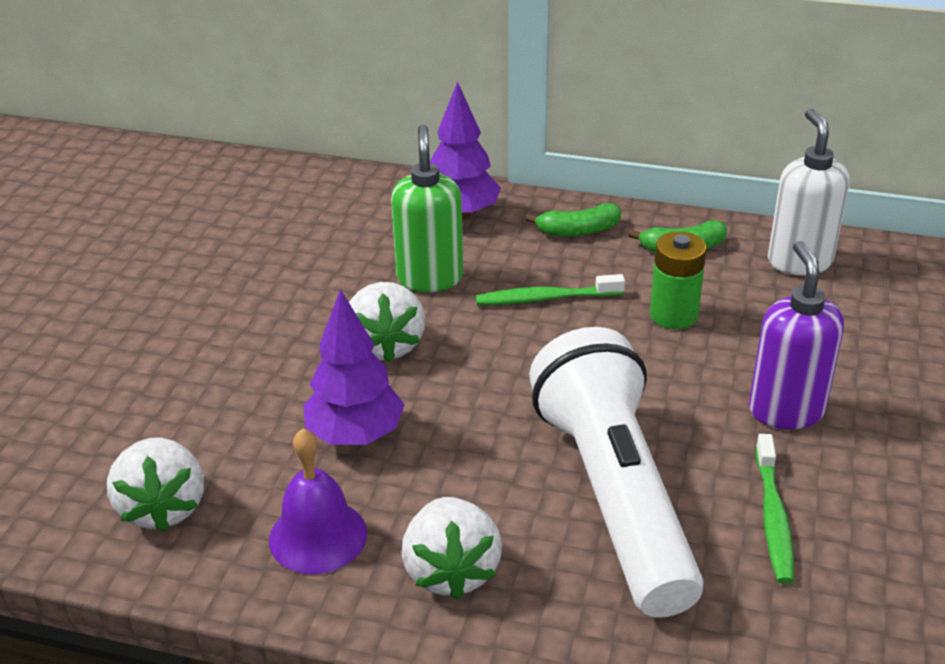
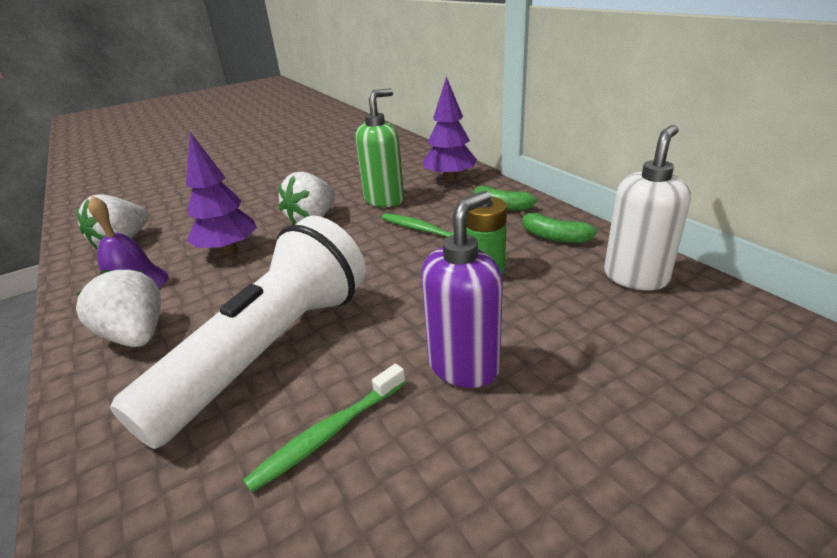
camera: 45 degrees right, 5 degrees down
white strawberry [402,497,502,600] -> white strawberry turned 105 degrees clockwise [76,270,161,347]

